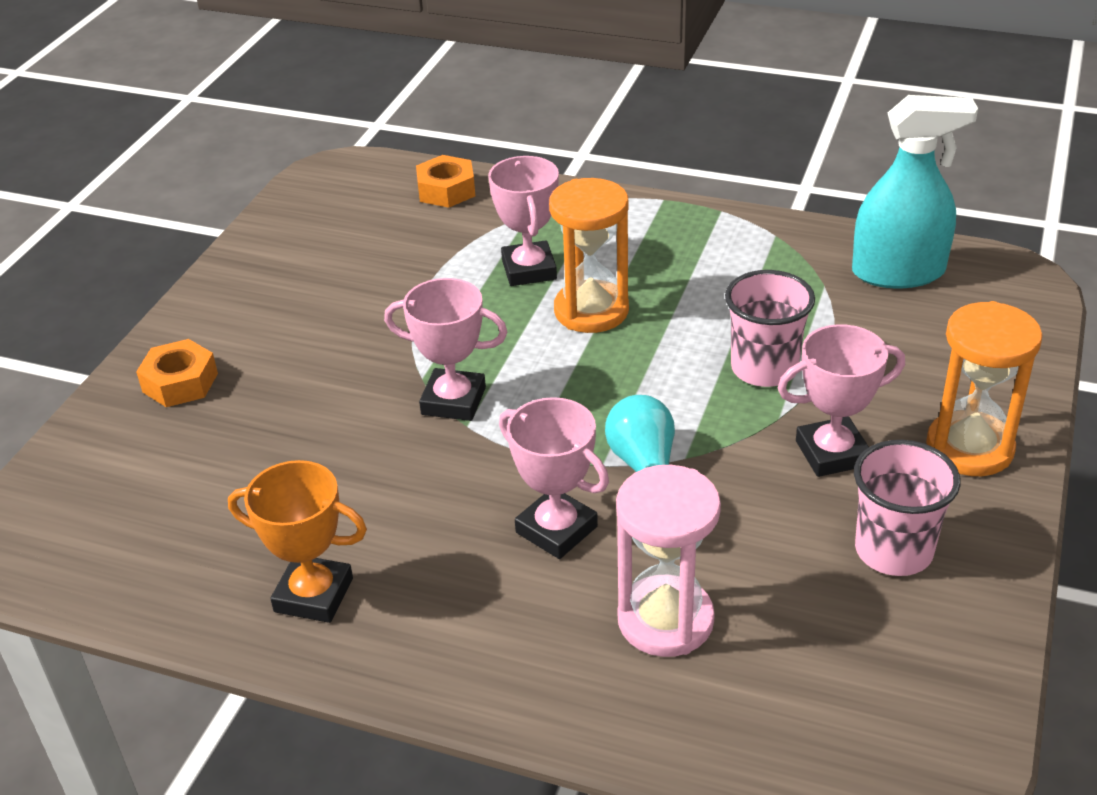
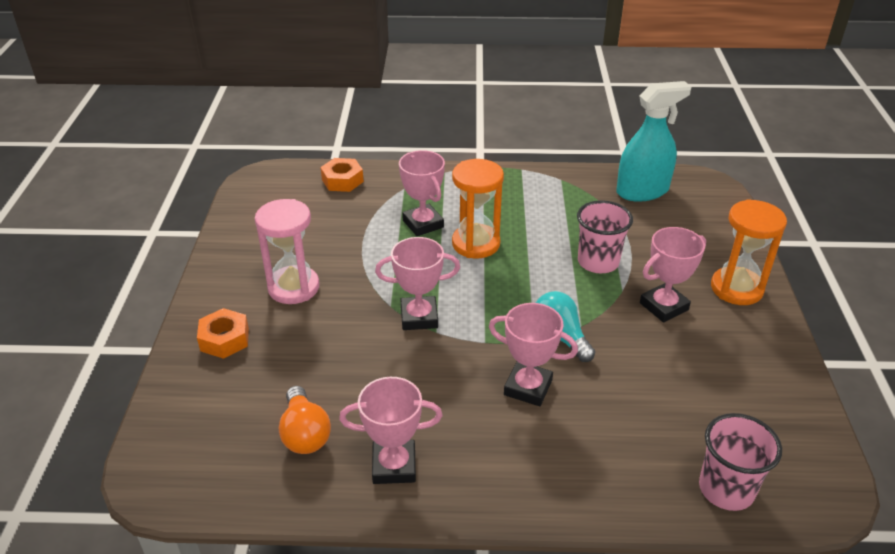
camera: 20 degrees left, 0 degrees up
orange trophy [228,460,367,623] -> pink trophy [339,377,443,484]
pink hourglass [616,465,721,657] -> pink hourglass moved to [255,199,319,304]
pink cup [854,440,961,576] -> pink cup moved to [699,413,782,511]
none -> orange light bulb [279,386,331,454]

